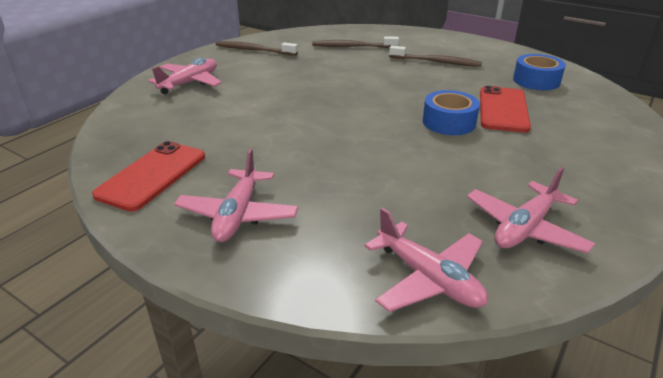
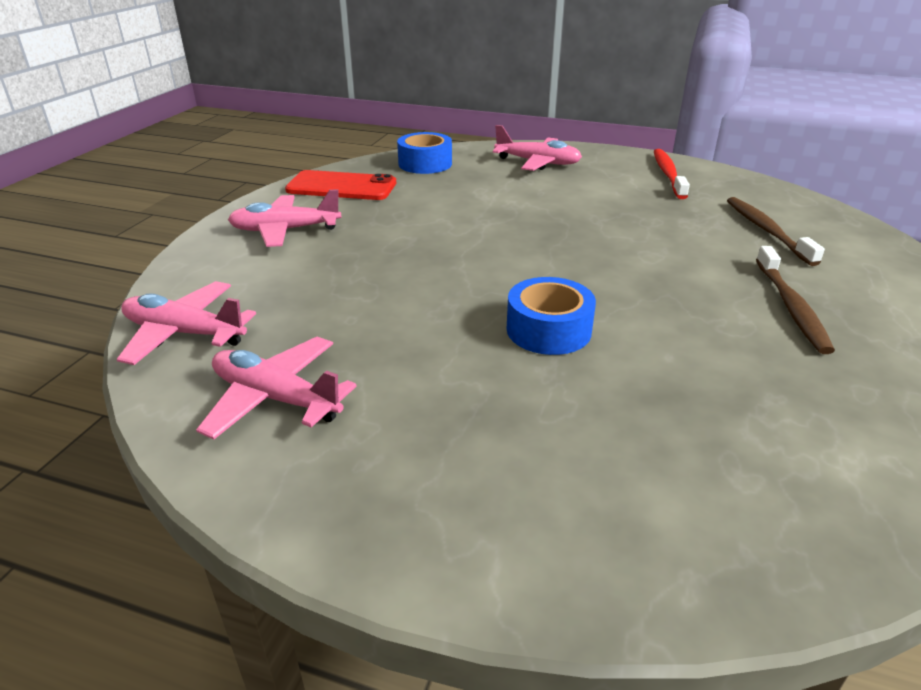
camera: 75 degrees right, 0 degrees up
brown toothbrush [216,41,298,56] -> red toothbrush [654,149,690,199]
pink plane [364,207,488,312] -> pink plane turned 75 degrees clockwise [117,281,256,365]
red phone [480,86,531,133] -> none
blue tape [513,54,566,90] -> blue tape moved to [397,132,452,174]

